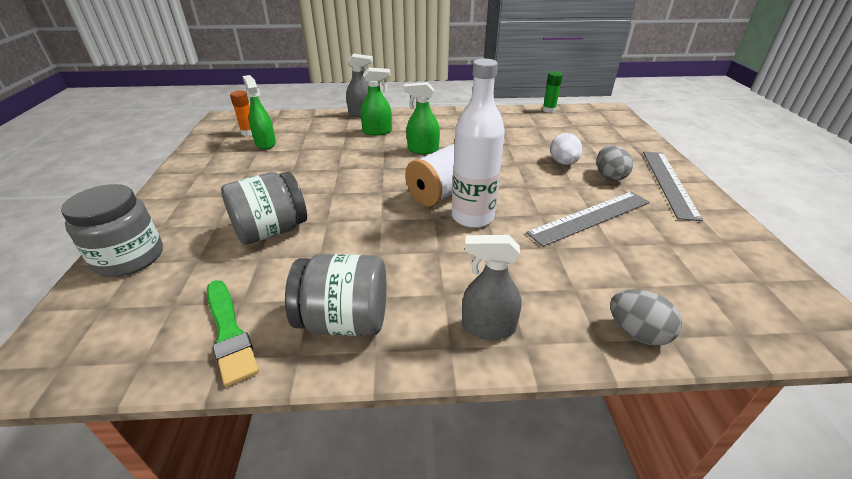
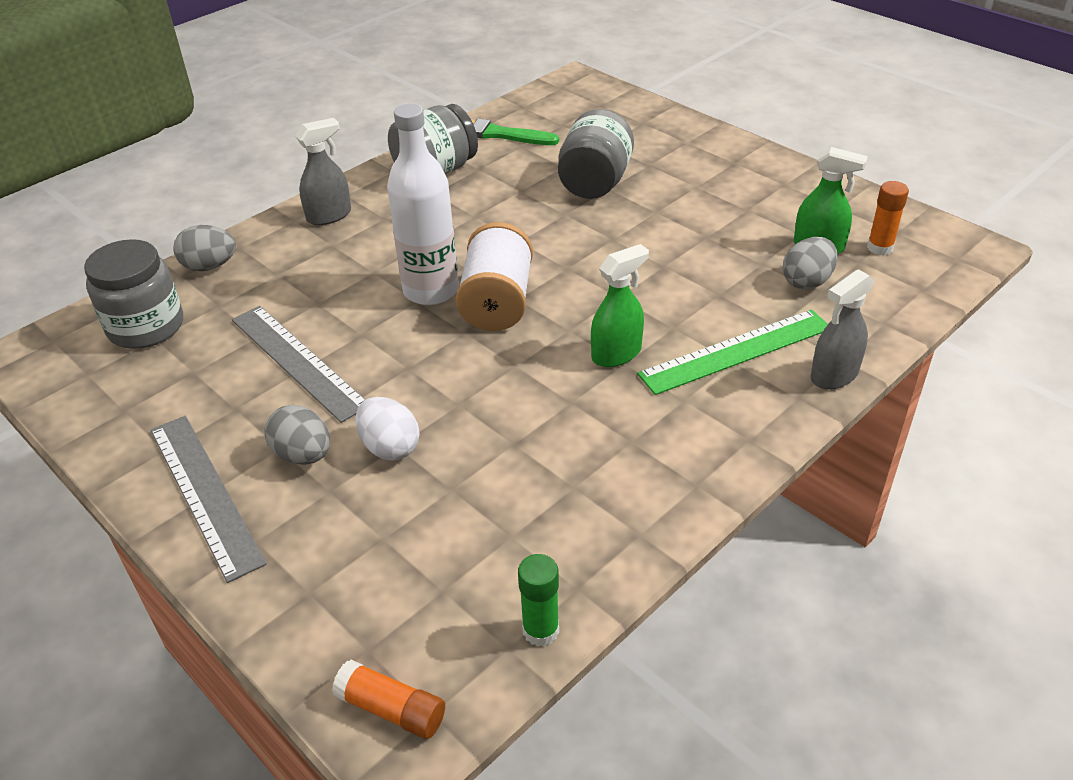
camera: 140 degrees right, 5 degrees up
grey jar [61,184,163,277] -> grey jar moved to [84,239,183,349]
green spray bottle [361,67,392,135] -> green ruler [637,309,828,395]
grey ruler [526,192,650,247] -> grey ruler turned 60 degrees counterclockwise [232,306,365,423]
none -> orange glue stick [332,660,445,739]
none -> grey egg [783,237,838,290]

